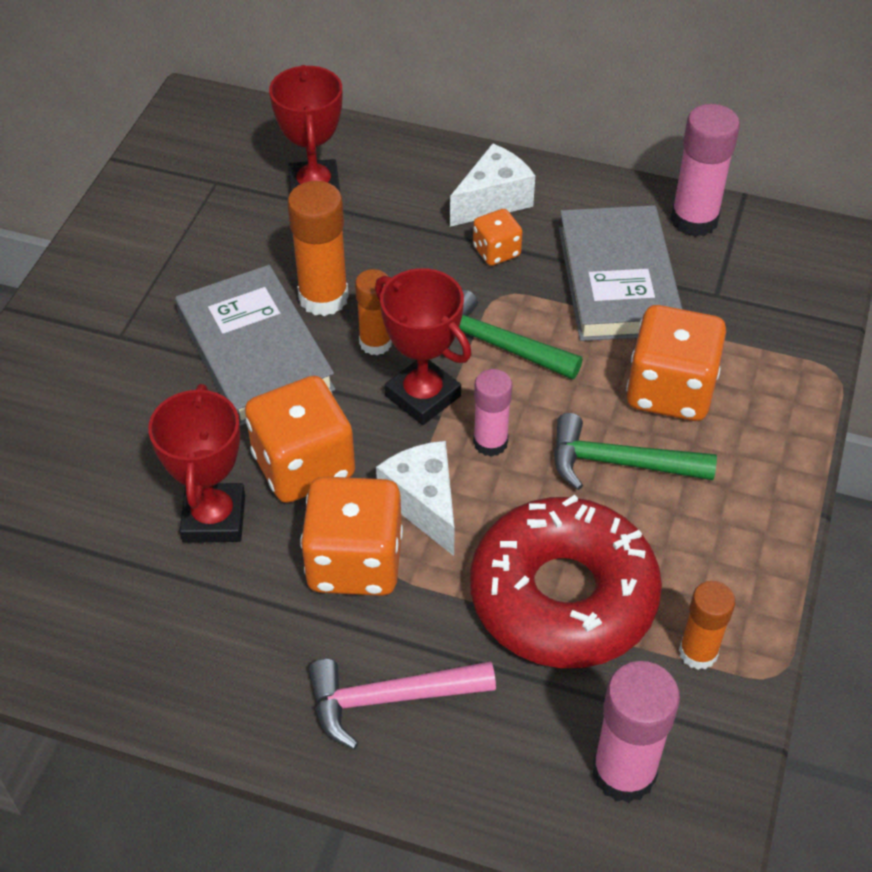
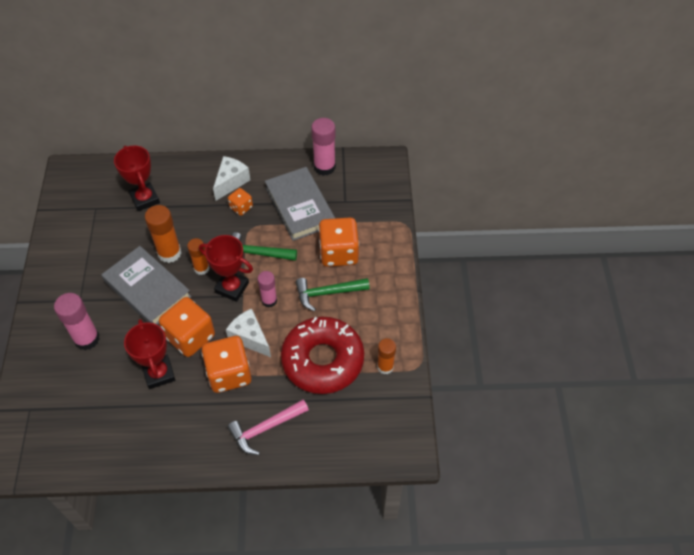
camera: 20 degrees left, 5 degrees up
pink glue stick [592,661,680,803] -> pink glue stick moved to [54,293,100,350]

